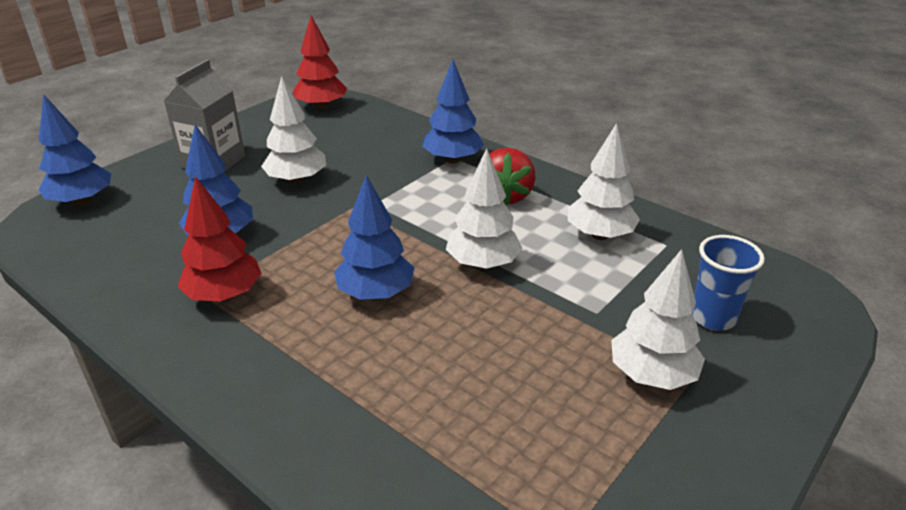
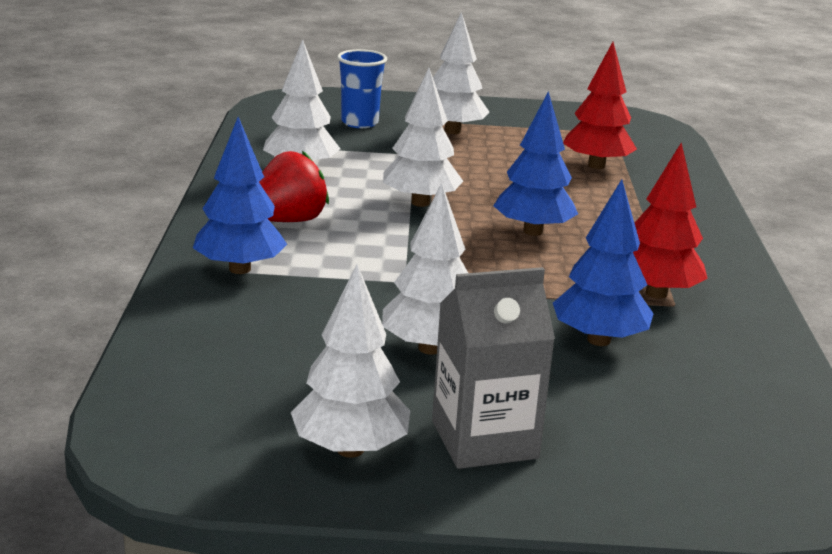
camera: 130 degrees left, 10 degrees down
blue tree [39,94,111,206] -> none
red tree [293,15,347,110] -> red tree moved to [563,42,637,169]
none -> white tree [291,264,410,458]

